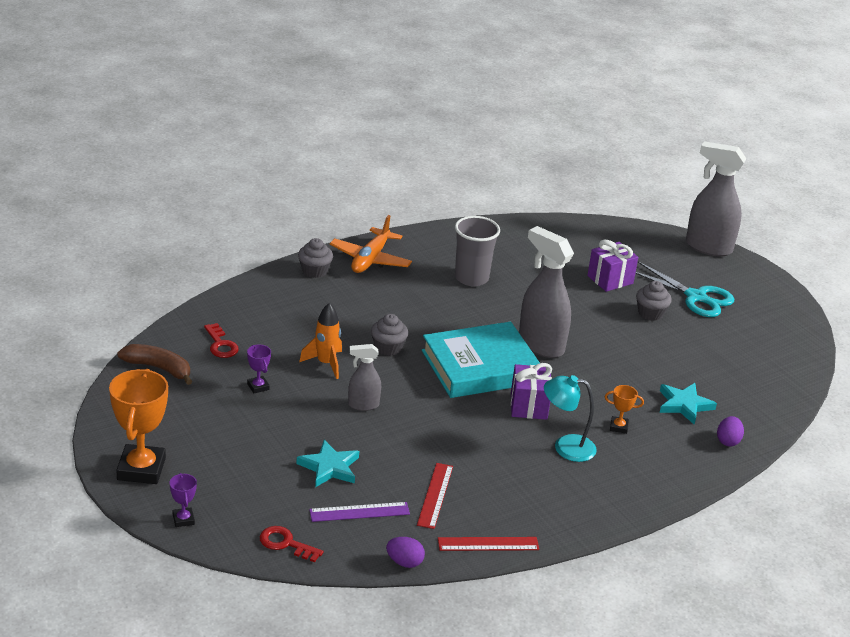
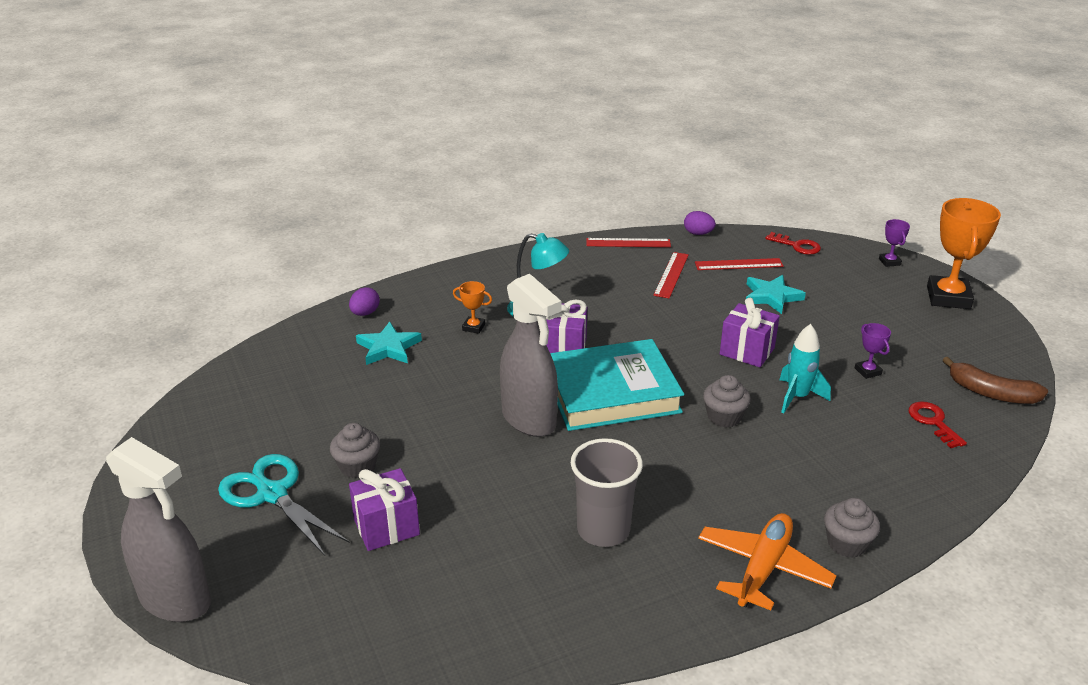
camera: 170 degrees left, 0 degrees up
orange rocket [299,303,342,379] -> turquoise rocket [779,324,831,414]
purple ruler [309,502,410,522] -> red ruler [695,258,784,270]
grey spray bottle [348,344,381,411] -> purple gift [720,298,780,367]

